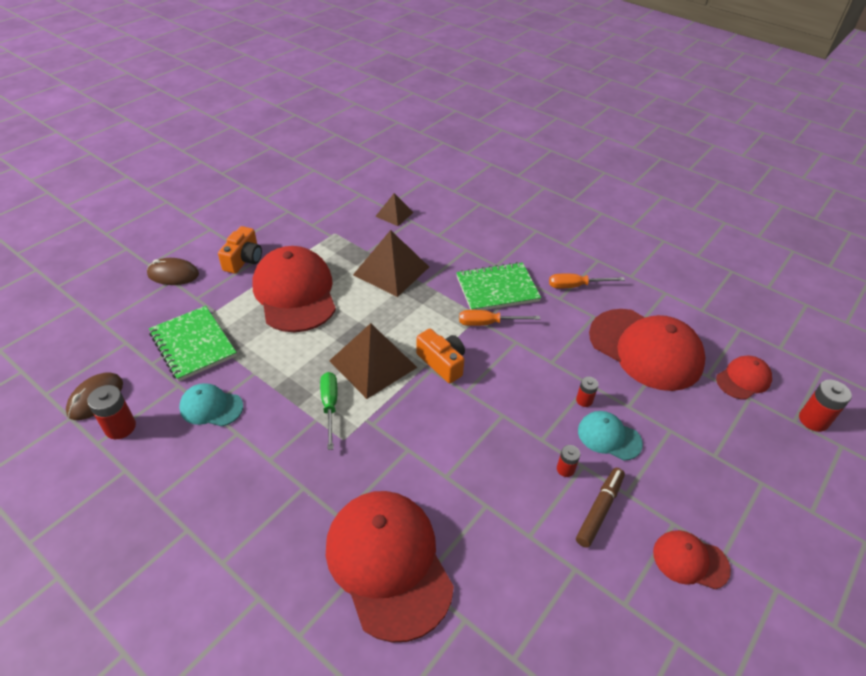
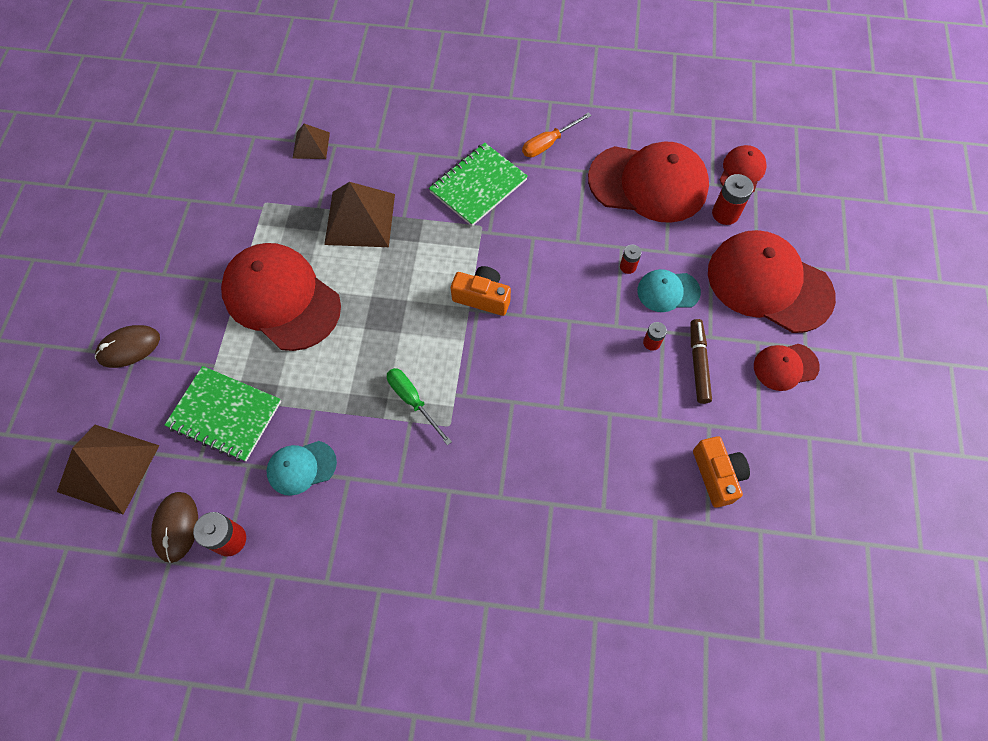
camera: 30 degrees left, 20 degrees up
orange camera [218,226,262,274] -> orange camera moved to [693,436,750,508]
red cap [326,491,454,643] -> red cap moved to [708,230,836,333]
brown pyramid [329,323,418,399] -> brown pyramid moved to [57,425,160,515]
orange screwdriver [459,310,540,326] -> none
red battery [799,380,852,432] -> red battery moved to [712,174,754,225]

